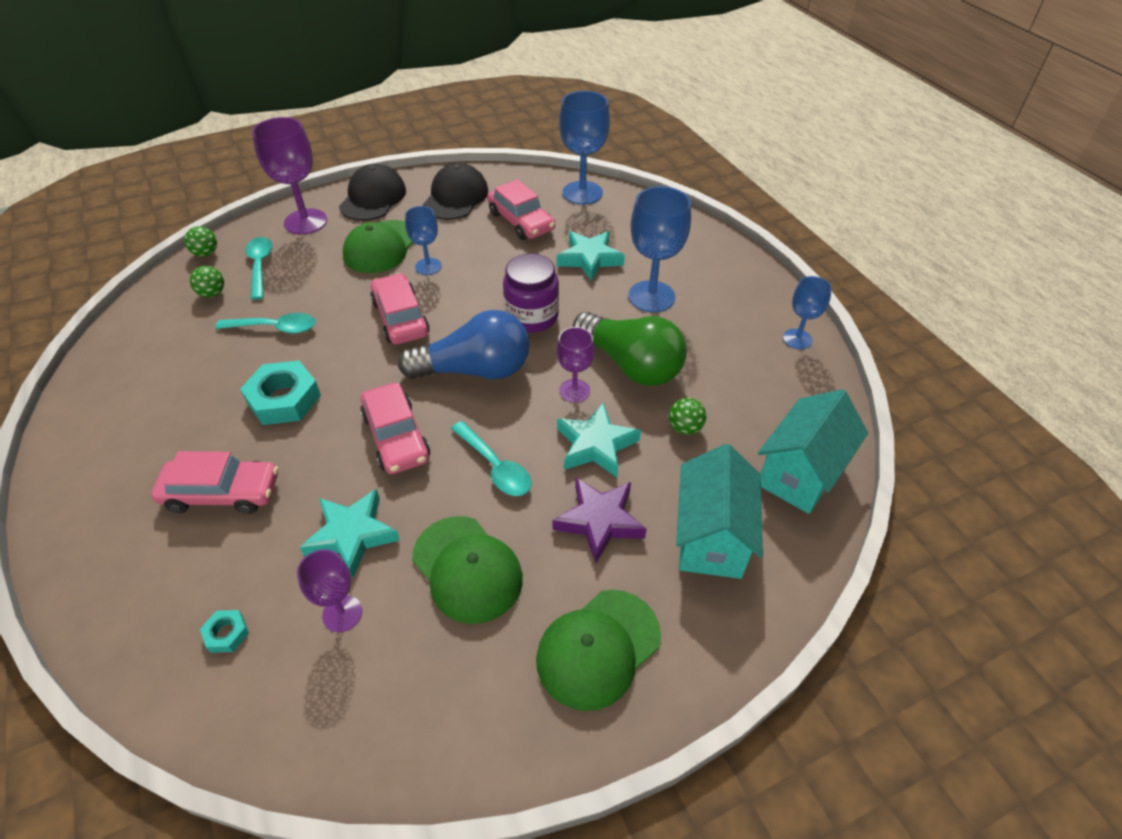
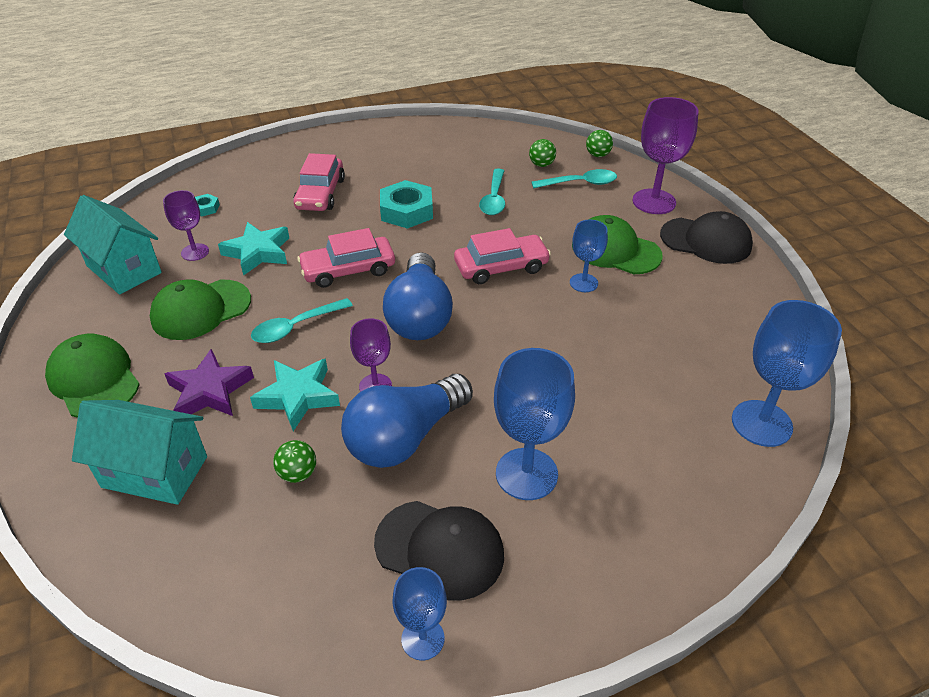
camera: 95 degrees right, 5 degrees down
black cap [423,163,488,220] -> black cap moved to [374,501,504,600]
pink car [487,179,555,240] -> none
purple jar [503,254,559,332] -> none
turquoise star [557,231,625,281] -> none
green light bulb [573,312,687,386] -> blue light bulb [341,374,473,468]
turquoise house [758,389,868,514] -> turquoise house moved to [64,195,162,294]

